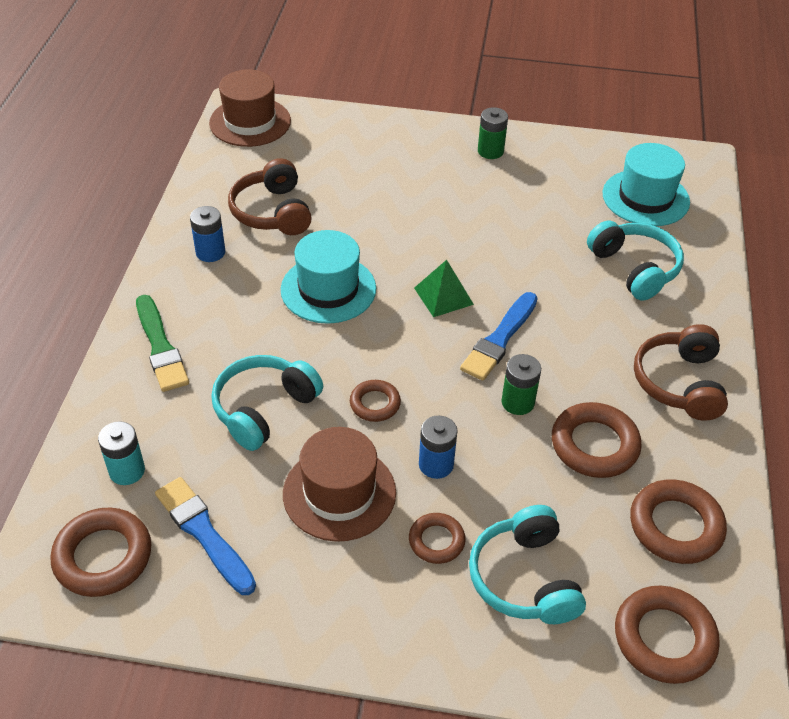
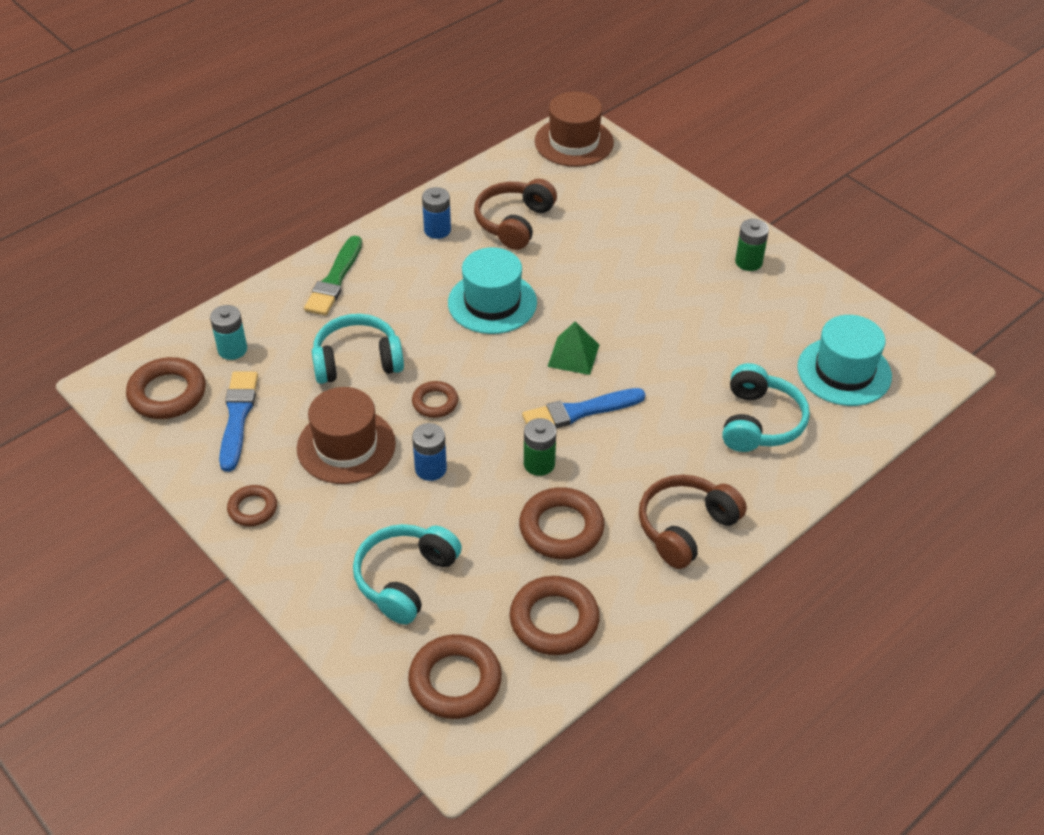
camera: 40 degrees right, 0 degrees up
brown ring [409,513,466,564] -> brown ring moved to [227,485,277,527]

